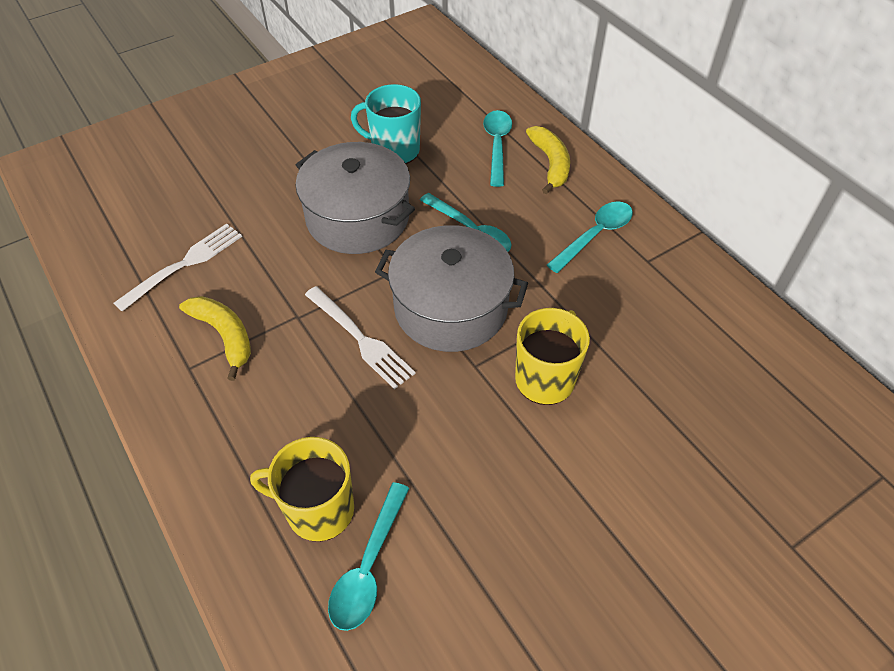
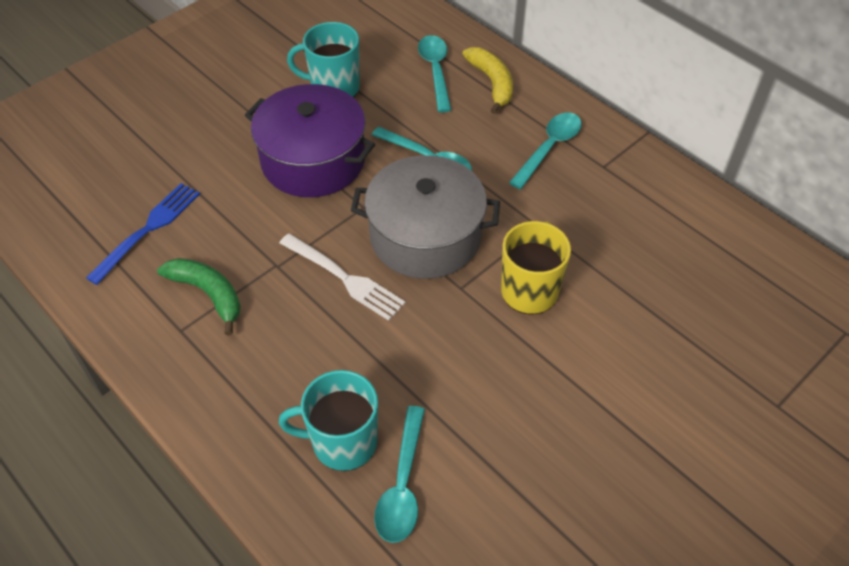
camera: 10 degrees left, 0 degrees up
white fork [114,224,242,311] -> blue fork [86,183,200,285]
yellow banana [179,296,251,381] -> green banana [157,258,241,336]
yellow mug [250,437,354,542] -> turquoise mug [279,370,378,471]
grey pot [296,142,415,254] -> purple pot [245,84,375,197]

